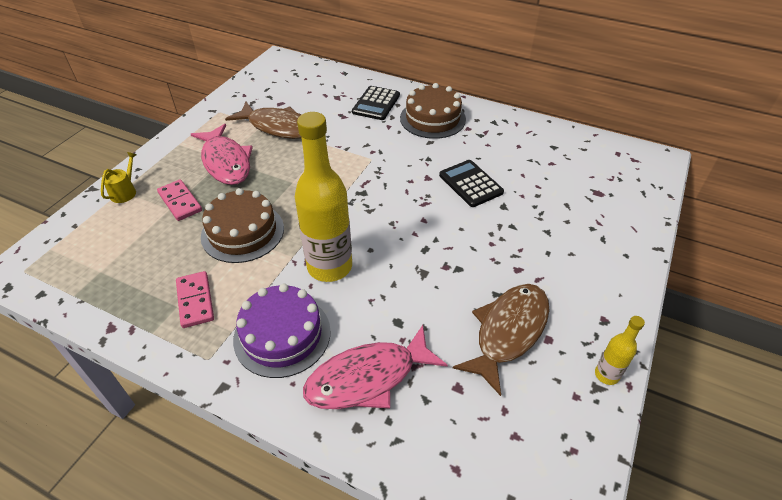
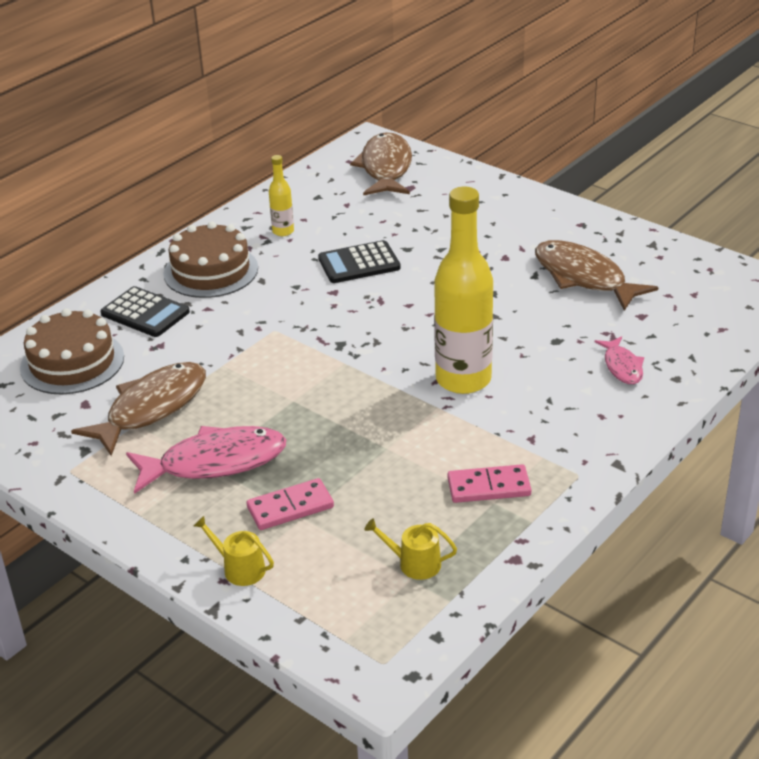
camera: 75 degrees left, 10 degrees down
brown cake [201,188,284,263] -> brown cake moved to [20,308,124,394]
purple cake [233,284,331,378] -> none
pink fish [303,325,448,409] -> pink fish [594,336,644,384], size x0.53
yellow bottle [595,316,645,385] -> yellow bottle moved to [269,155,294,236]
none -> brown fish [350,132,412,196]
none -> yellow watering can [364,518,457,580]

